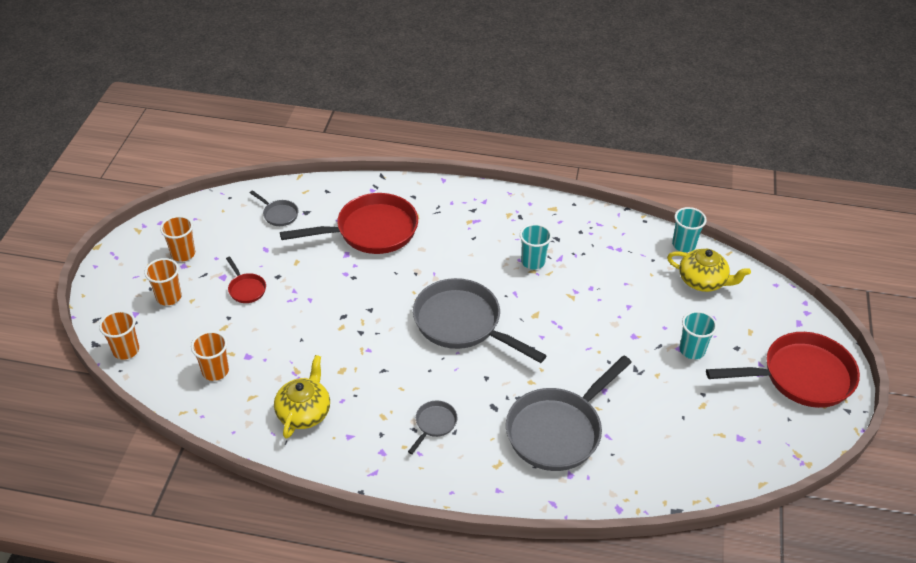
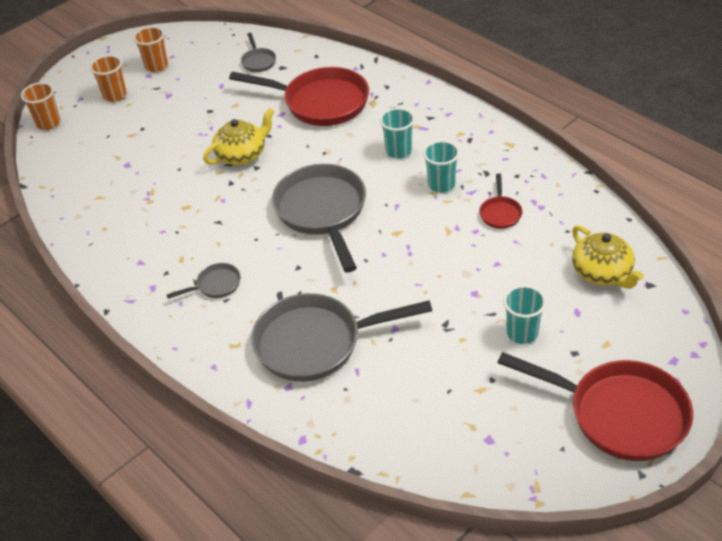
camera: 40 degrees right, 0 degrees up
orange cup [191,331,229,381] -> none
red pan [226,257,266,303] -> red pan moved to [479,174,522,229]
yellow teapot [274,355,330,439] -> yellow teapot moved to [203,108,275,165]
turquoise cup [672,207,707,252] -> turquoise cup moved to [380,108,415,159]

